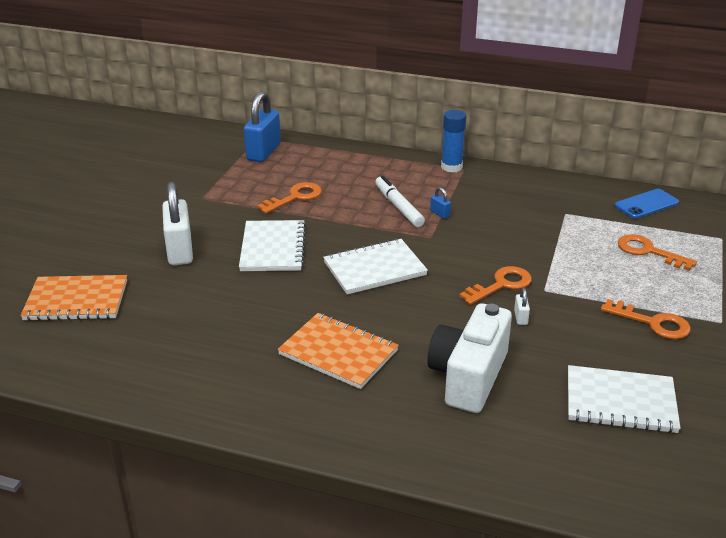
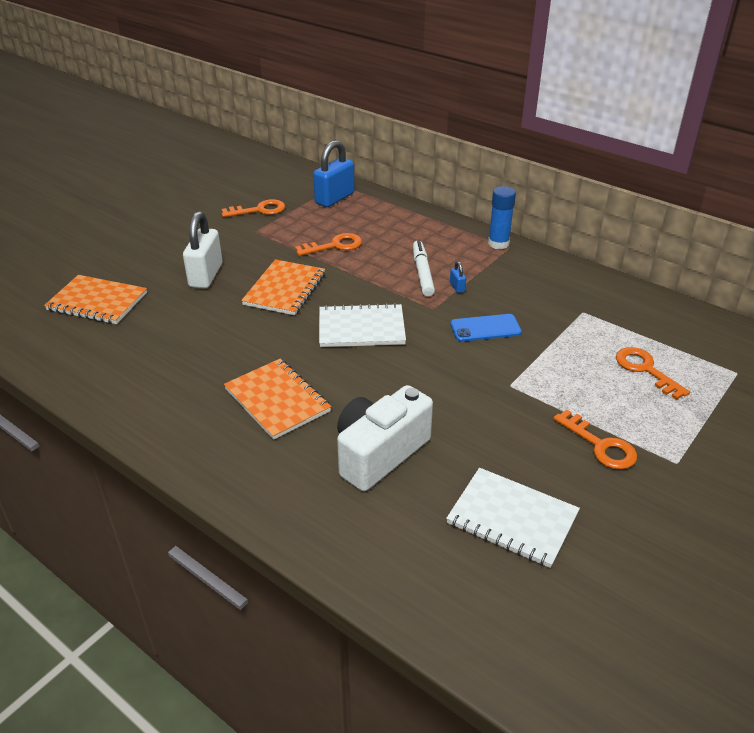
camera: 20 degrees right, 5 degrees up
white notebook [239,220,306,271] -> orange notebook [241,259,325,315]
orange key [459,266,532,305] -> orange key moved to [222,199,285,217]
white padlock [514,288,530,325] -> none
blue phone [615,189,679,219] -> blue phone moved to [450,314,522,342]

